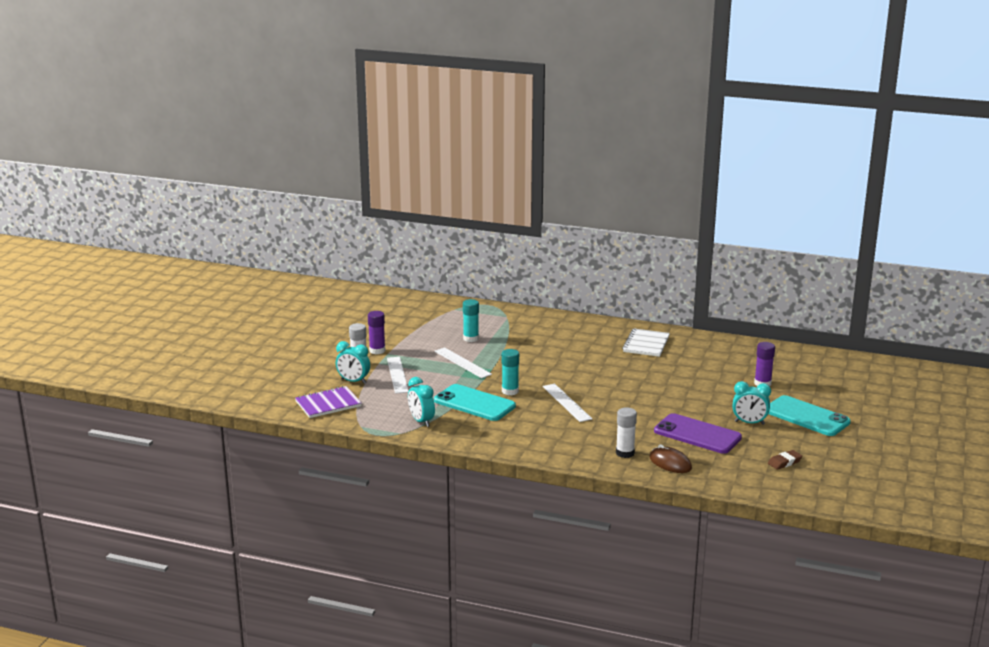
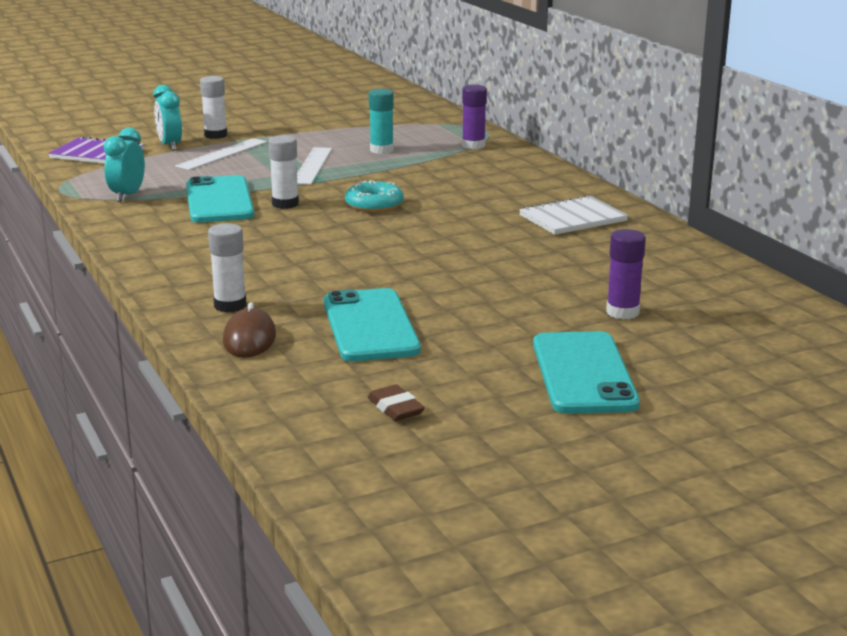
camera: 45 degrees right, 0 degrees up
purple glue stick [368,311,385,354] -> purple glue stick moved to [462,85,487,149]
turquoise glue stick [502,349,519,395] -> white glue stick [268,135,299,209]
white ruler [543,384,592,422] -> none
purple phone [654,413,742,454] -> turquoise phone [324,288,421,362]
turquoise clock [732,381,771,425] -> none
brown eraser [768,450,802,470] -> brown eraser turned 45 degrees clockwise [368,385,425,421]
none -> turquoise donut [345,180,404,212]

